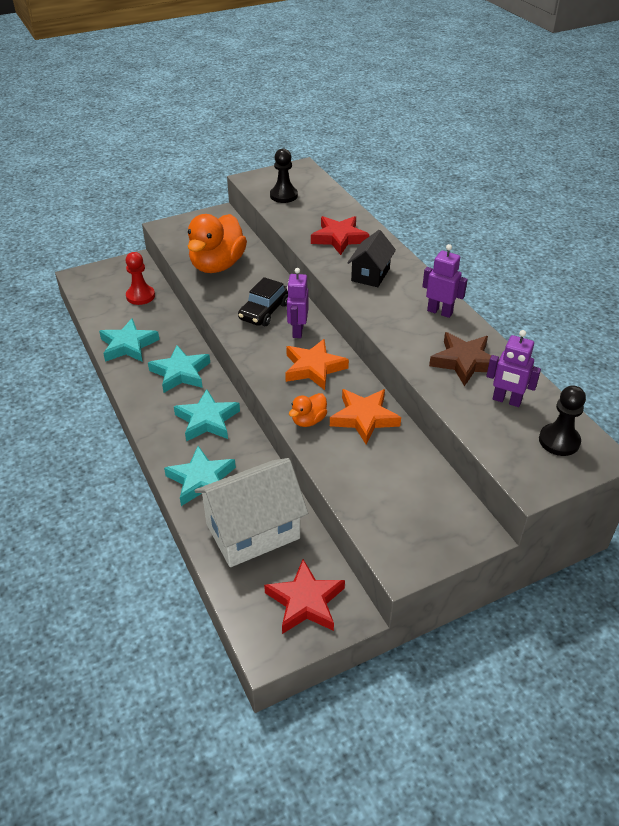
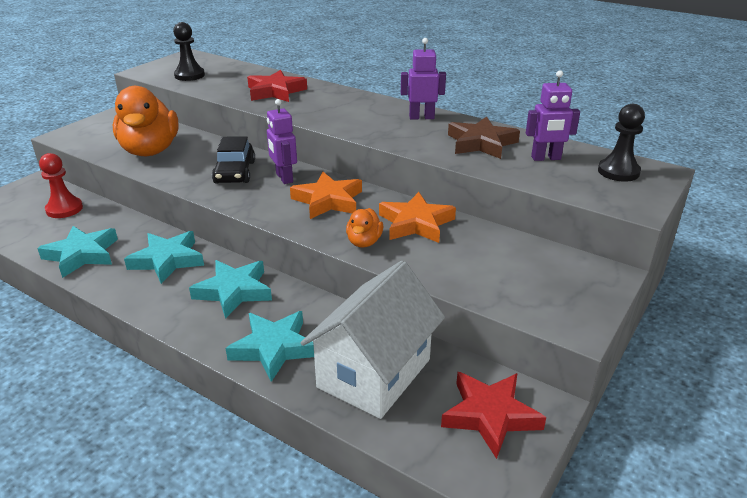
camera: 30 degrees left, 10 degrees down
black house [347,230,396,287] -> none

